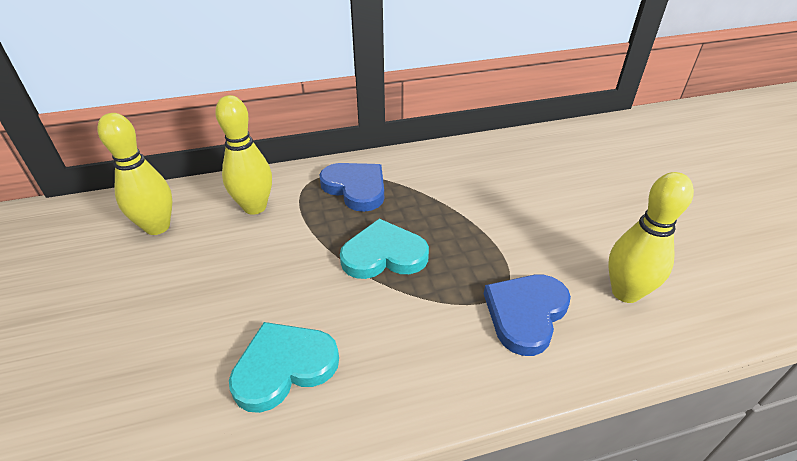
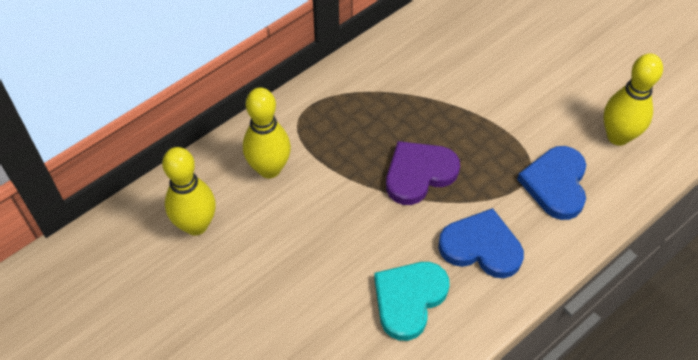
camera: 25 degrees left, 15 degrees up
blue heart [319,163,384,212] -> blue heart moved to [438,208,524,278]
turquoise heart [340,219,429,279] -> purple heart [386,141,460,205]

